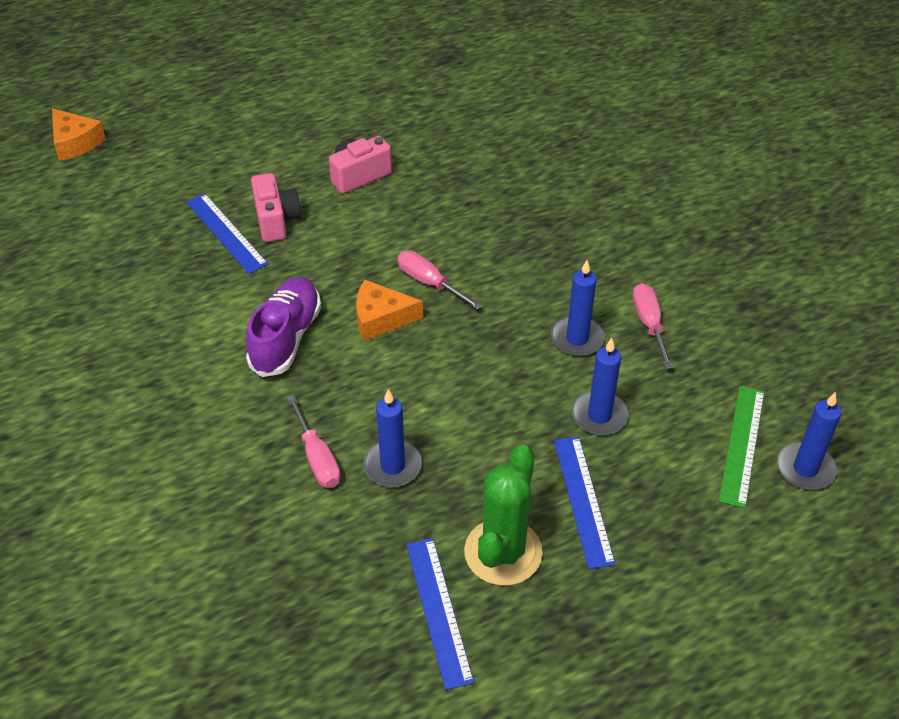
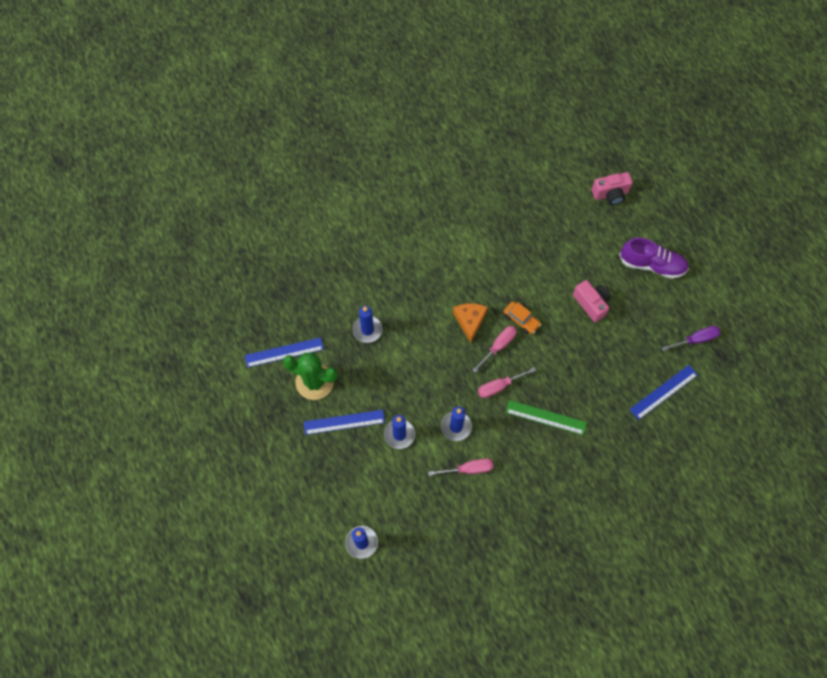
camera: 90 degrees right, 20 degrees up
orange cheese [52,108,106,161] -> none
blue ruler [186,194,268,274] -> blue ruler moved to [629,365,698,420]
purple shoe [246,277,321,377] -> purple shoe moved to [619,238,689,279]
pink camera [251,173,301,242] -> pink camera moved to [592,172,633,205]
pink screwdriver [287,395,341,488] -> pink screwdriver moved to [478,367,536,398]
green ruler [719,386,765,508] -> green ruler moved to [506,400,587,435]
none -> orange car [504,301,541,334]
none -> purple screwdriver [662,326,721,351]

